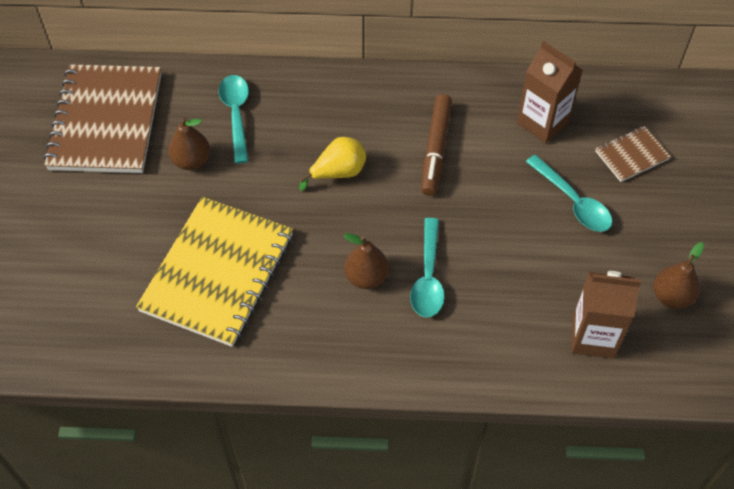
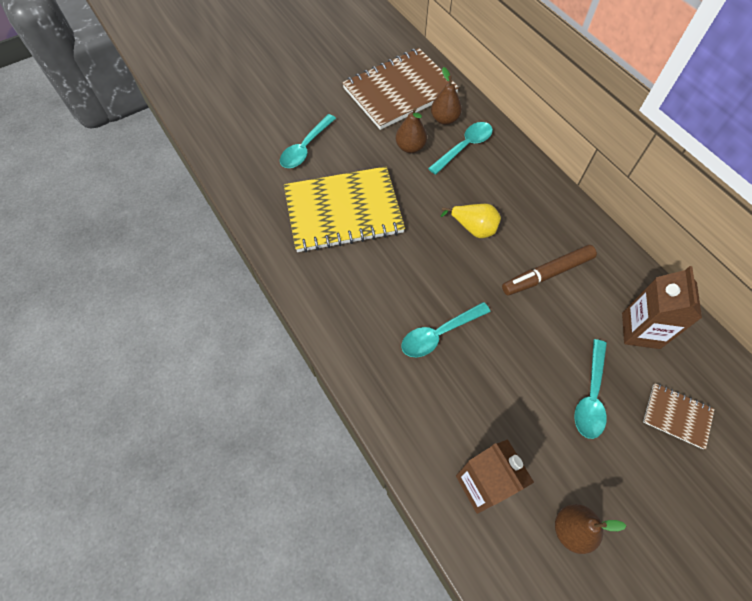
camera: 55 degrees right, 5 degrees up
brown pear [344,233,389,289] -> brown pear moved to [431,67,462,125]
none -> turquoise spoon [280,114,336,168]

